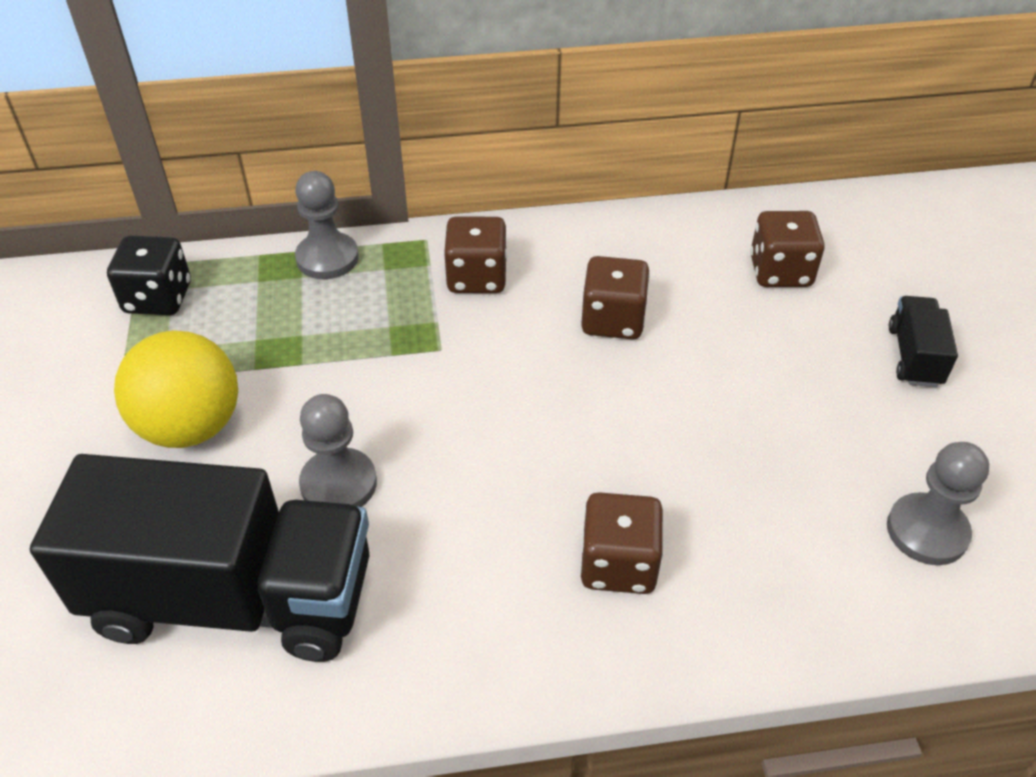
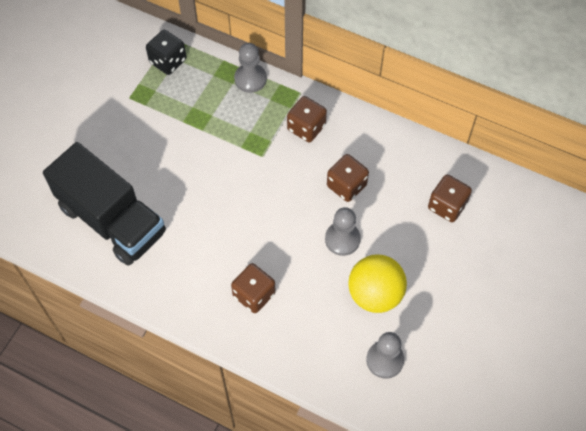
camera: 35 degrees right, 15 degrees up
yellow ball [114,330,238,448] -> yellow ball moved to [348,254,407,313]
grey pawn [299,394,377,507] -> grey pawn moved to [325,207,361,256]
black truck [889,296,958,387] -> none

